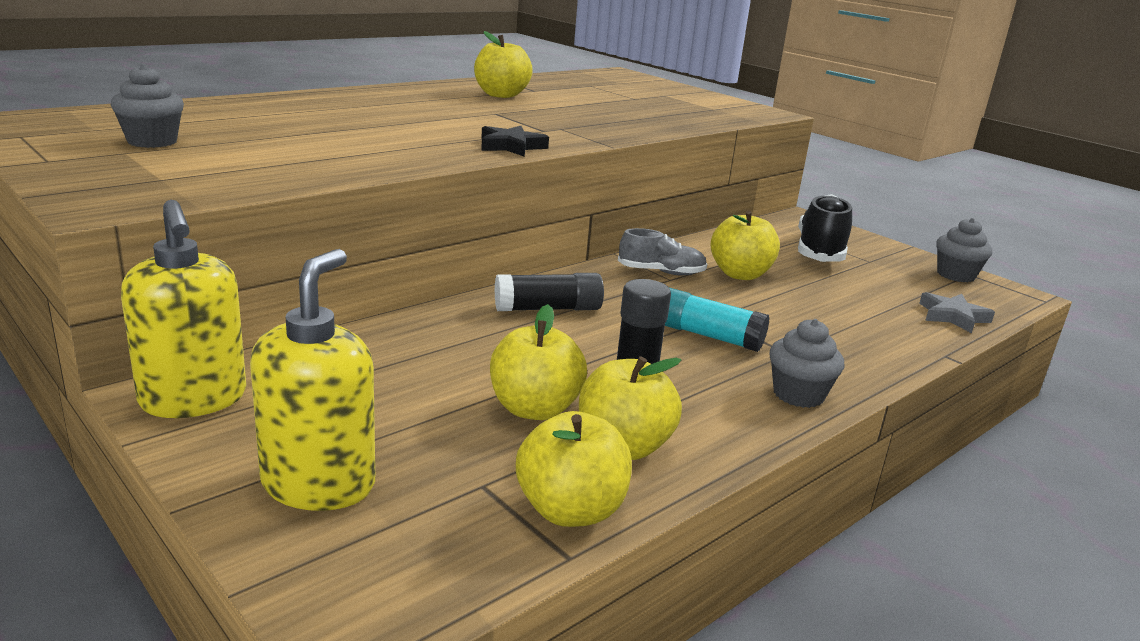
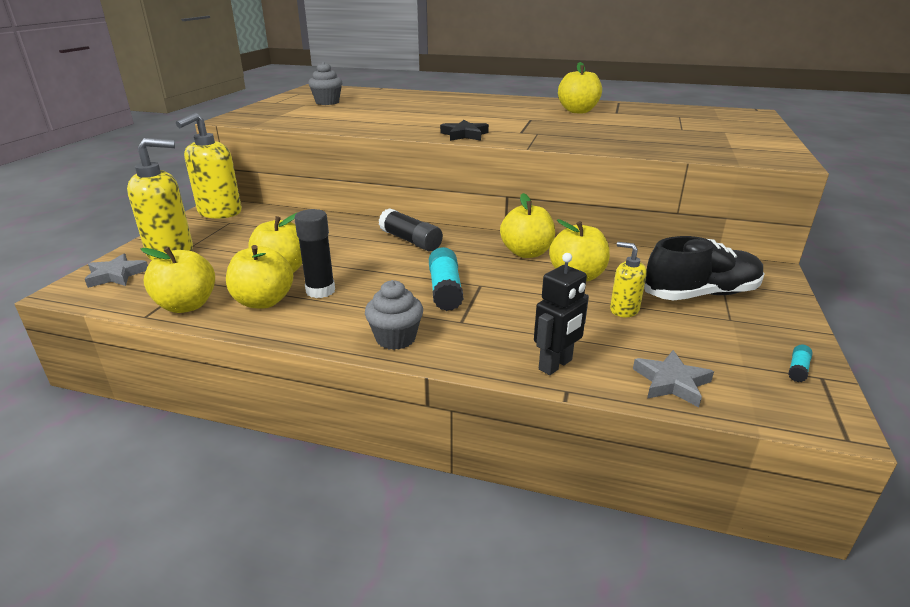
camera: 60 degrees right, 5 degrees up
grey shoe [618,228,707,275] -> yellow apple [500,193,555,258]
grey cupcake [936,218,992,282] -> turquoise glue stick [788,345,813,382]
none -> grey star [85,253,148,288]
none -> black robot [534,253,589,375]
none -> yellow soap dispenser [610,242,647,317]

